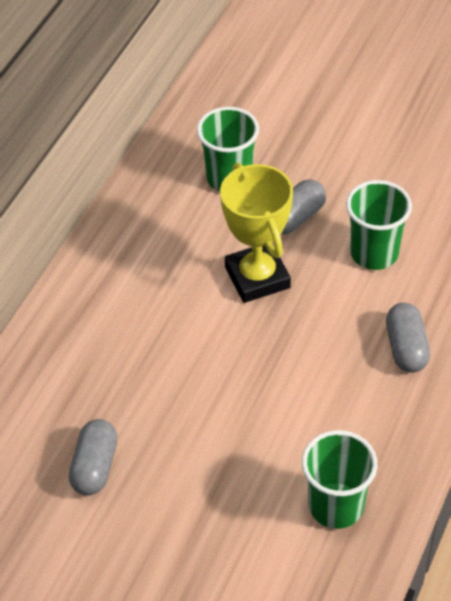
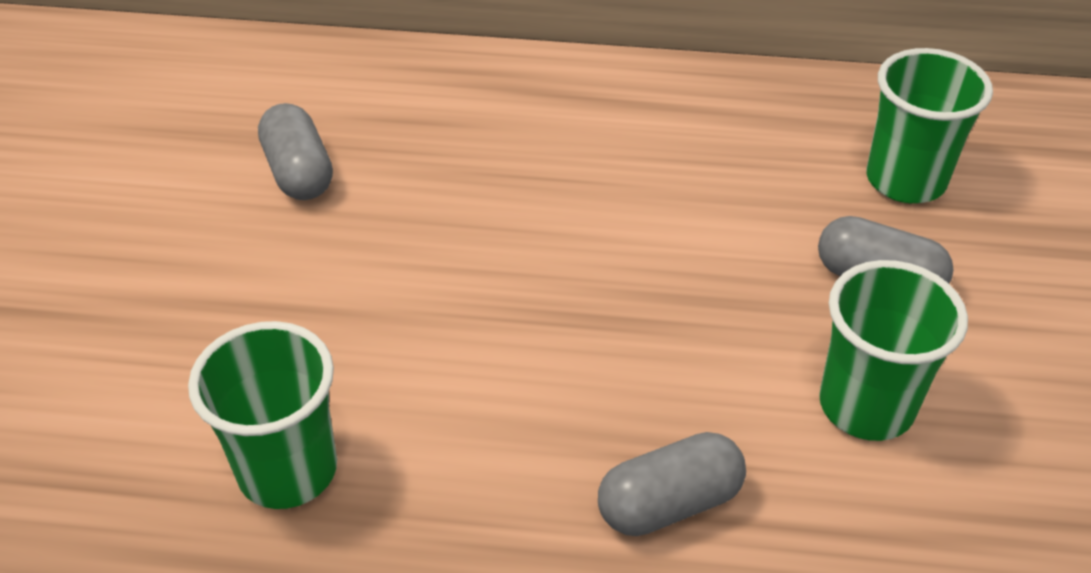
camera: 70 degrees right, 5 degrees down
grey capsule [69,419,117,495] -> grey capsule turned 75 degrees clockwise [258,103,333,200]
yellow trophy [220,163,293,303] -> none

